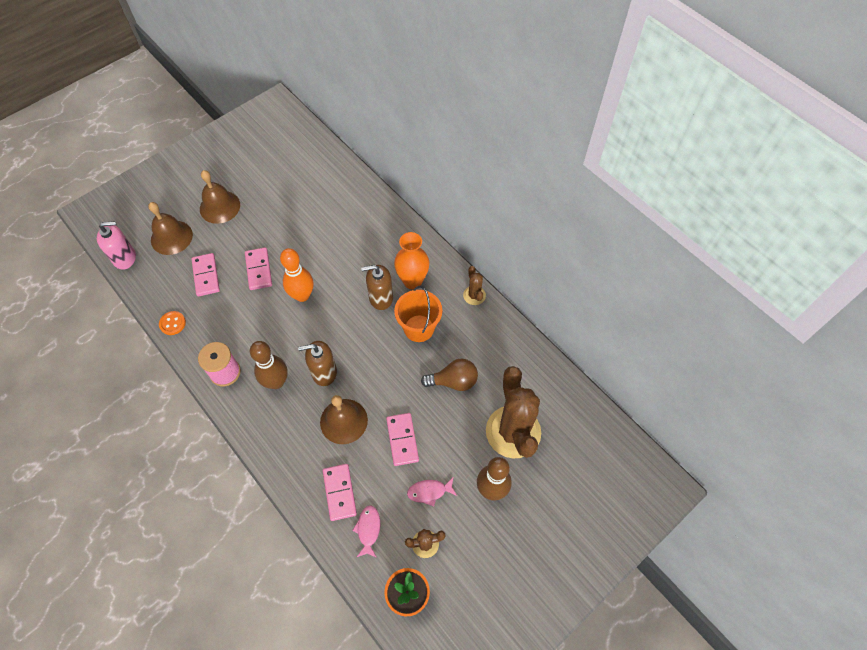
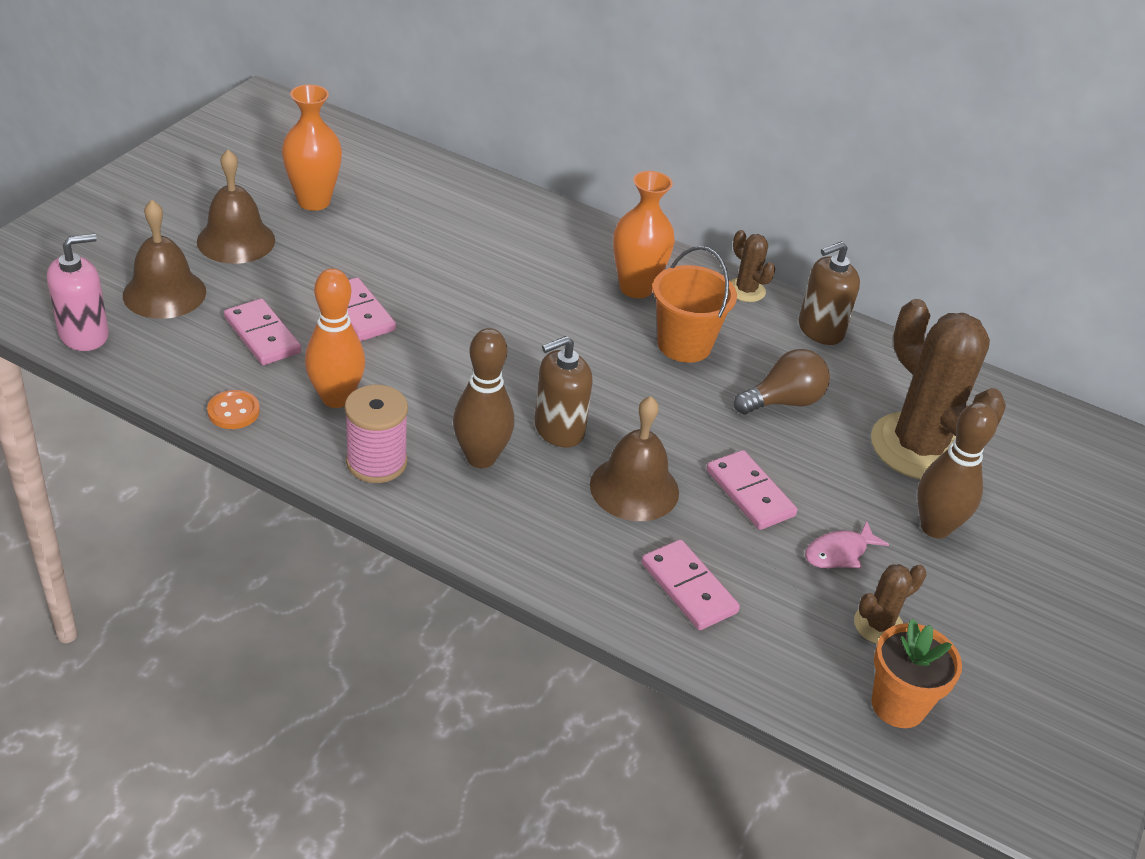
camera: 25 degrees left, 20 degrees down
orange bowling pin [280,248,314,302] -> orange bowling pin moved to [305,268,365,408]
pink fish [352,505,380,558] -> none
brown soap dispenser [361,265,393,310] -> brown soap dispenser moved to [799,241,860,345]
none -> orange vase [282,85,342,211]

